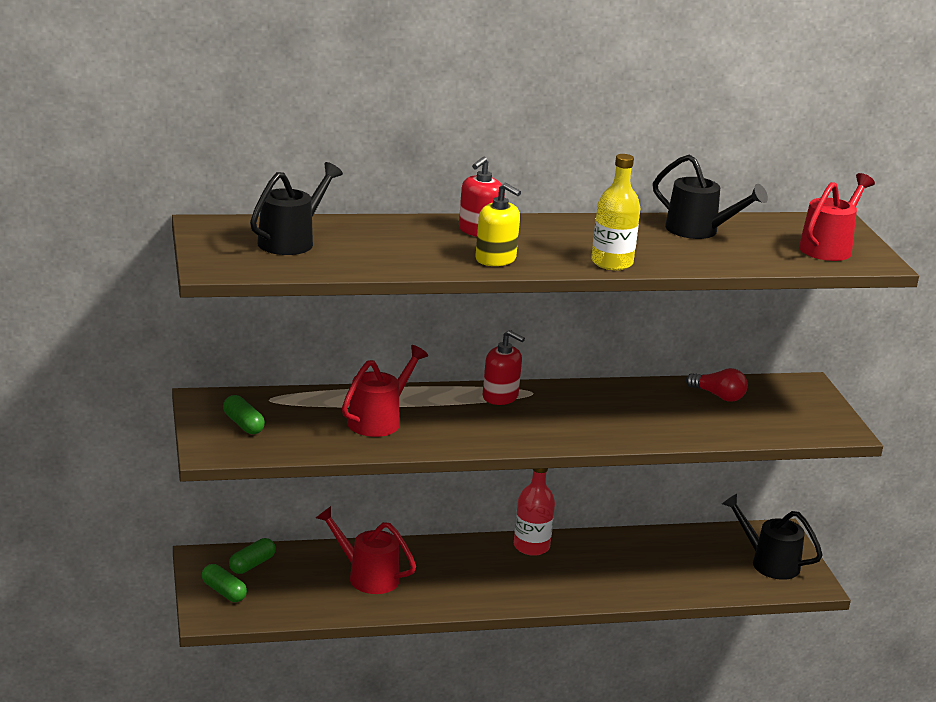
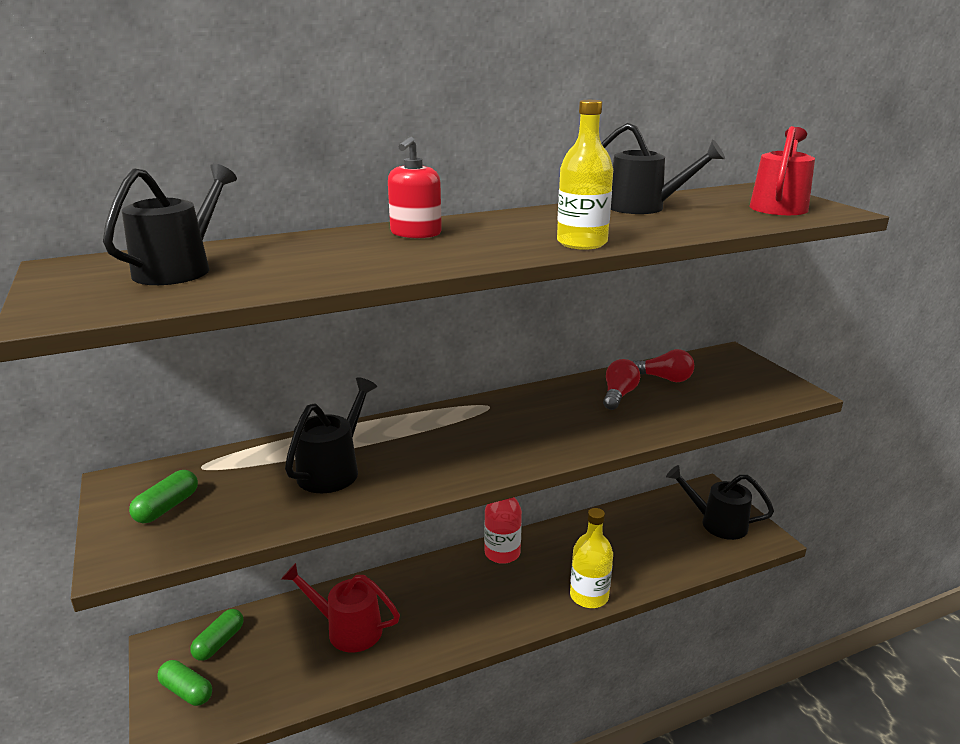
camera: 10 degrees left, 0 degrees up
green capsule [223,395,265,434] -> green capsule turned 75 degrees clockwise [129,470,198,523]
red watering can [342,345,428,437] -> black watering can [285,377,377,493]
yellow soap dispenser [475,183,521,266] -> none
red soap dispenser [483,330,525,405] -> none
none -> yellow bottle [570,508,613,608]
none -> red light bulb [603,359,640,410]

